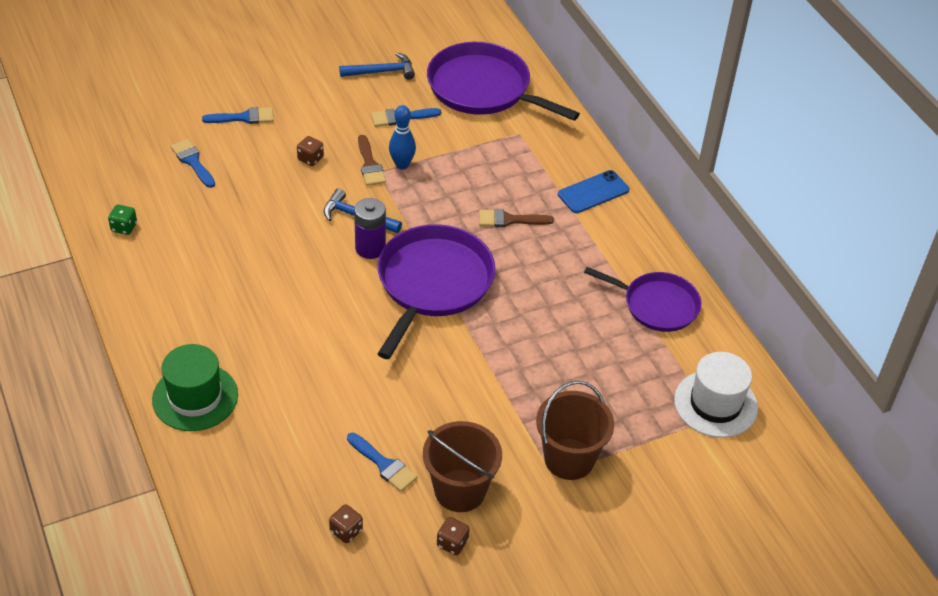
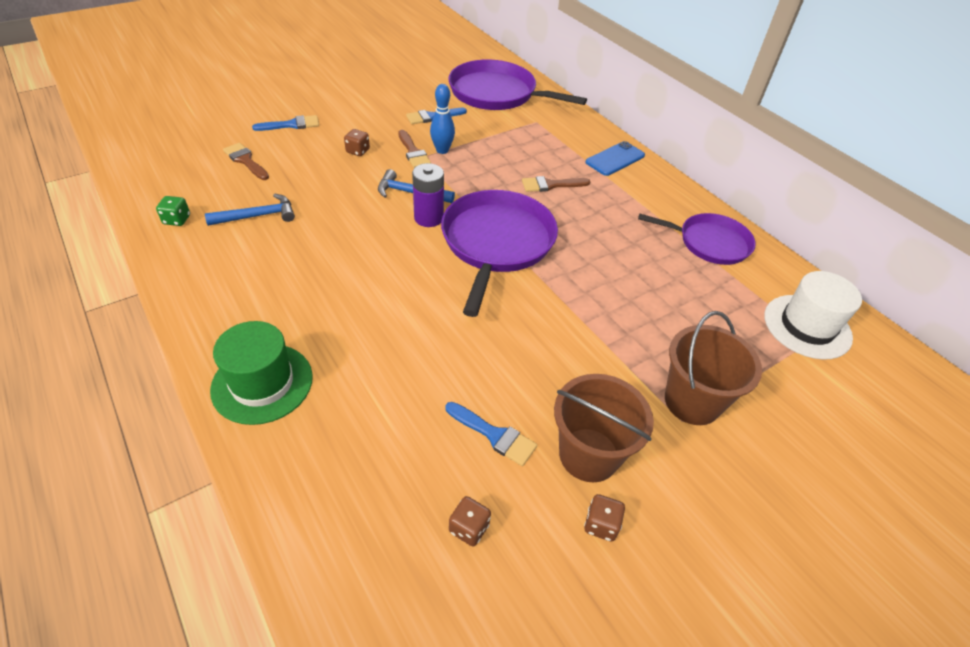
camera: 10 degrees left, 0 degrees up
blue brush [170,139,215,188] -> brown brush [223,143,269,180]
blue hammer [339,53,415,79] -> blue hammer moved to [205,194,295,226]

